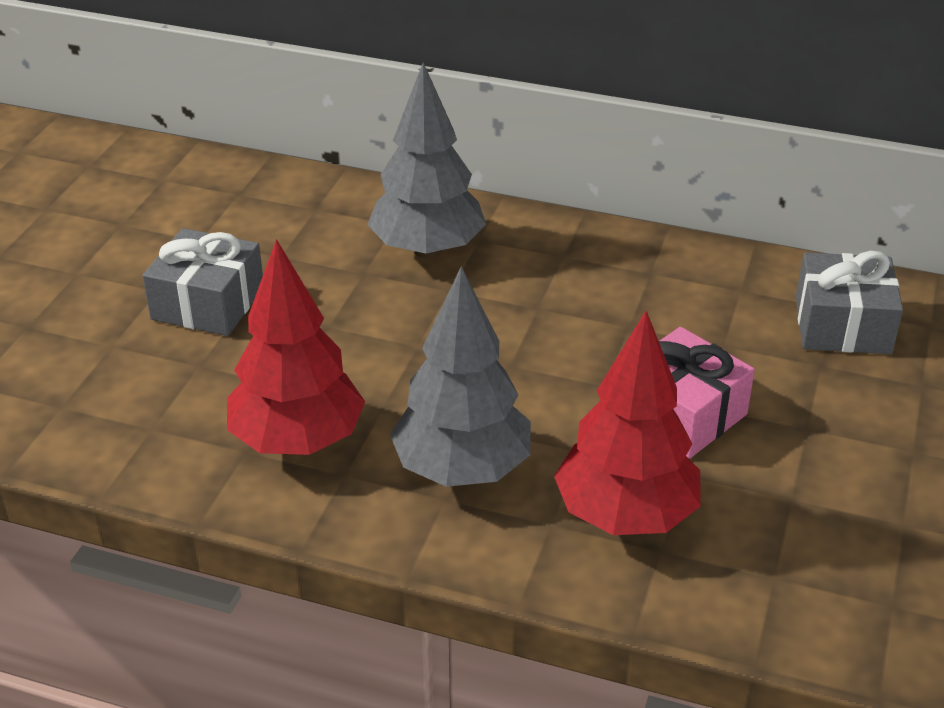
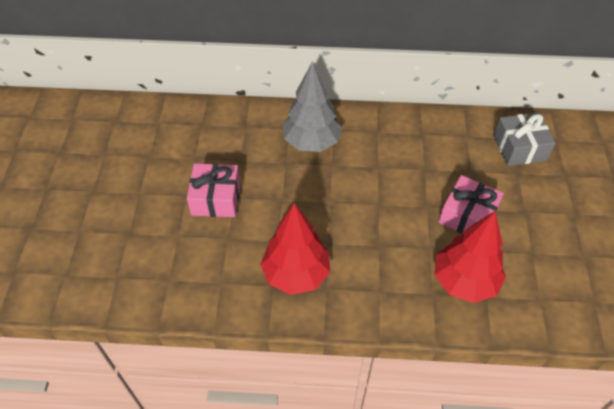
camera: 15 degrees left, 15 degrees up
grey gift [143,228,263,336] -> pink gift [187,163,240,217]
grey tree [390,266,531,487] -> none

